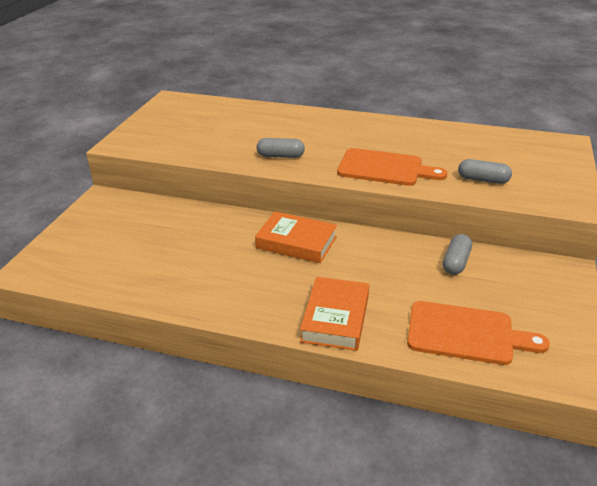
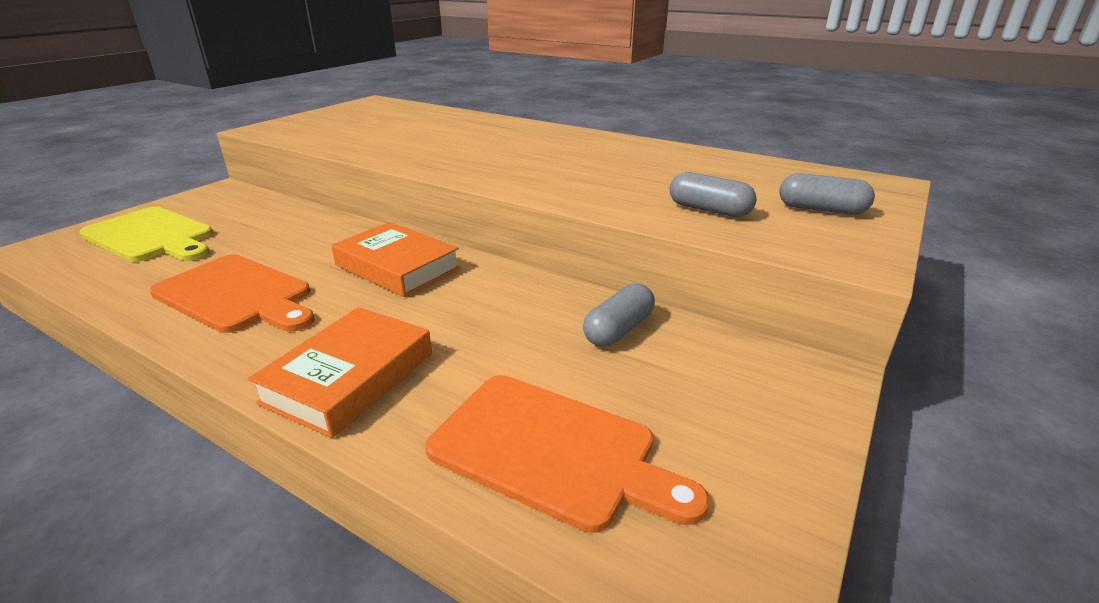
camera: 15 degrees right, 5 degrees down
grey capsule [257,138,305,158] -> grey capsule moved to [779,173,875,215]
orange cutting board [337,148,447,186] -> orange cutting board moved to [150,254,315,333]
none -> yellow cutting board [79,206,213,262]

